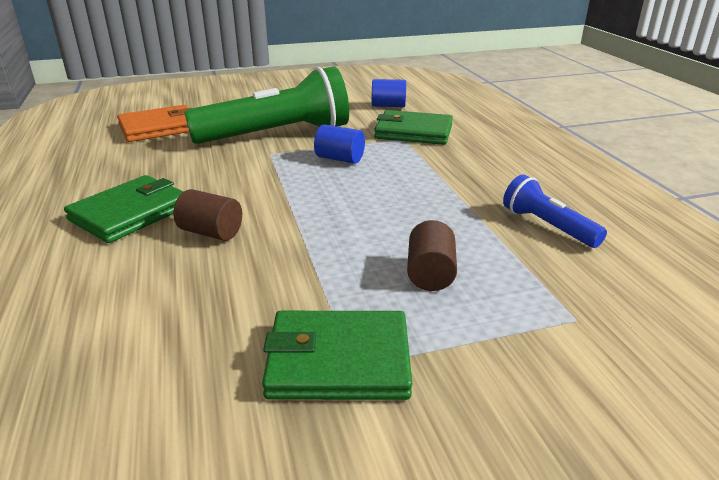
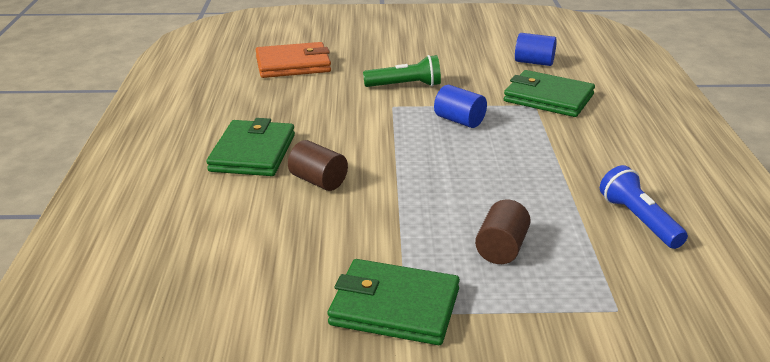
camera: 15 degrees right, 0 degrees up
green wallet [64,175,184,243] -> green wallet turned 45 degrees counterclockwise [206,118,295,176]
green flashlight [184,66,349,144] -> green flashlight [363,55,441,87], size x0.48

